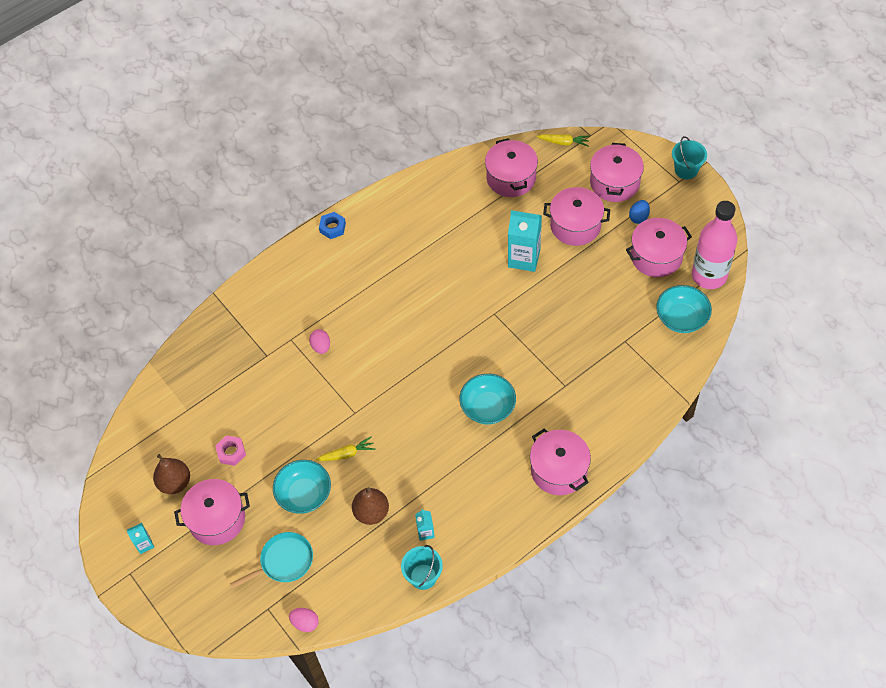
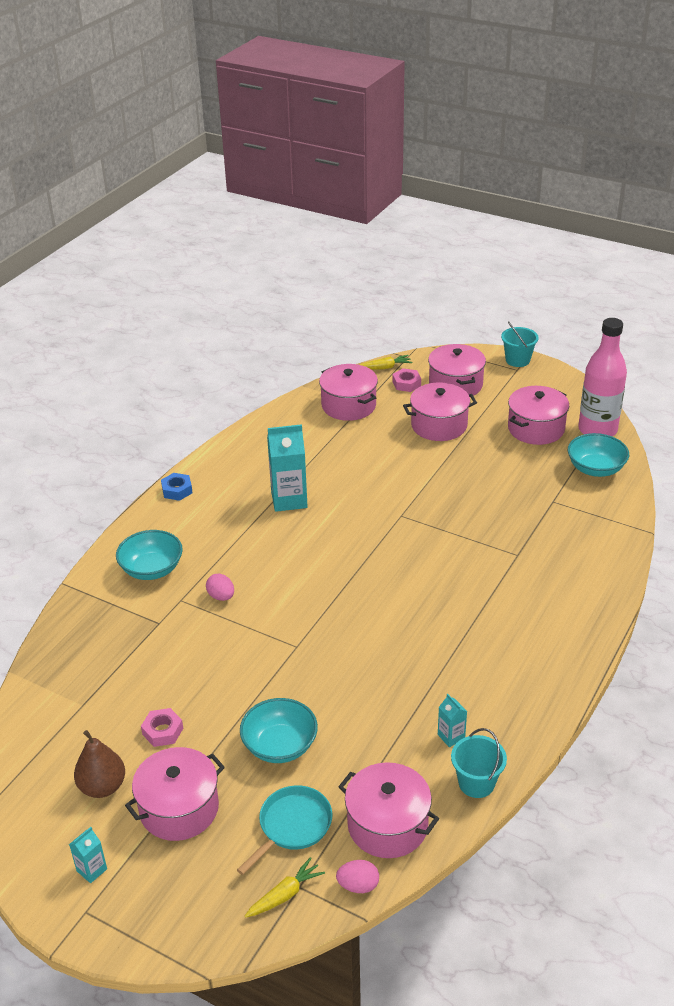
camera: 25 degrees left, 20 degrees down
yellow carrot [316,436,376,461] -> yellow carrot moved to [245,857,325,917]
brown pear [352,487,389,525] -> none
turquoise bowl [459,374,516,424] -> turquoise bowl moved to [116,530,183,580]
turquoise carton [508,210,542,272] -> turquoise carton moved to [267,424,308,512]
pink pot [530,429,591,495] -> pink pot moved to [338,762,439,858]
blue egg [629,200,650,224] -> none
none -> pink nut [392,368,421,392]

